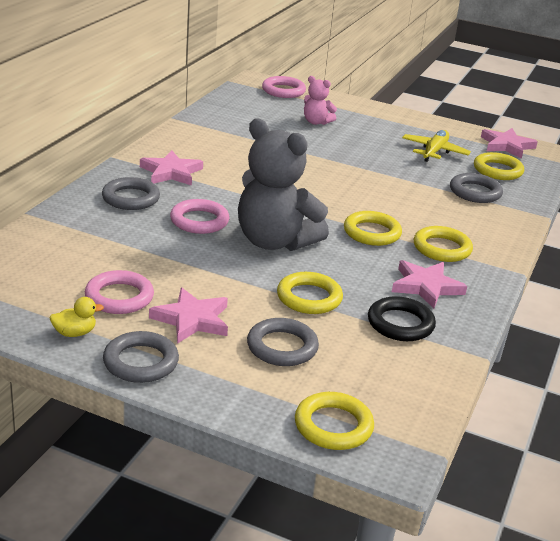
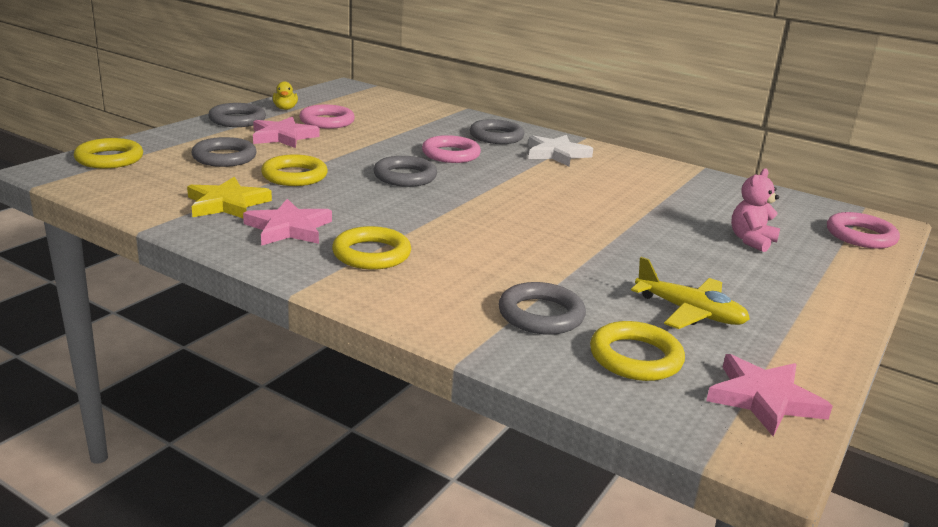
camera: 100 degrees right, 5 degrees down
pink star [140,150,203,186] -> white star [528,135,593,167]
grey teddy bear [238,119,329,251] -> grey ring [373,156,437,187]
yellow ring [344,211,402,246] -> none
black ring [368,296,436,341] -> yellow star [187,177,272,218]

